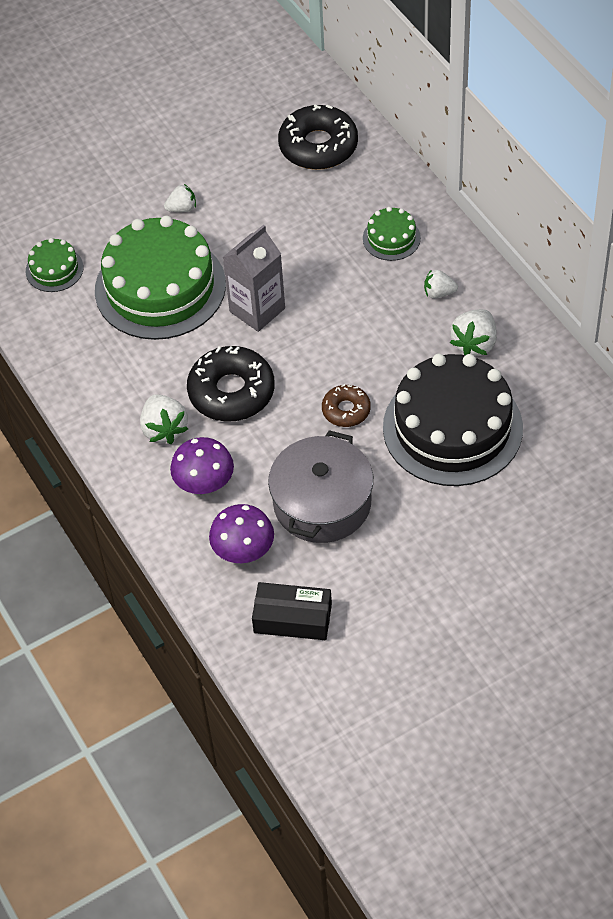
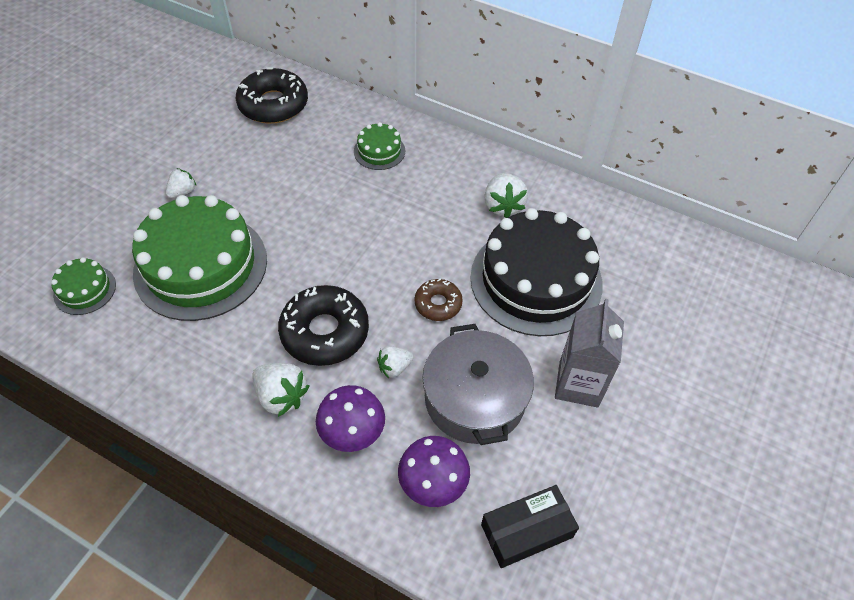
camera: 35 degrees left, 0 degrees up
grey carton [223,224,285,332] -> grey carton moved to [555,299,624,408]
white strawberry [424,269,458,299] -> white strawberry moved to [377,346,413,378]

